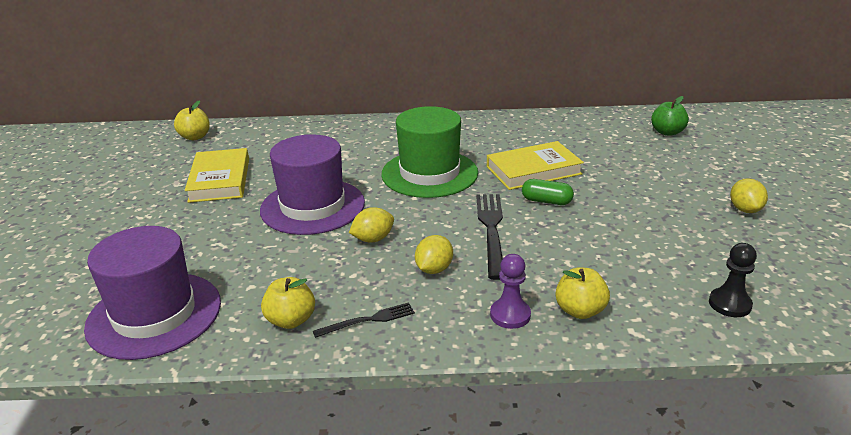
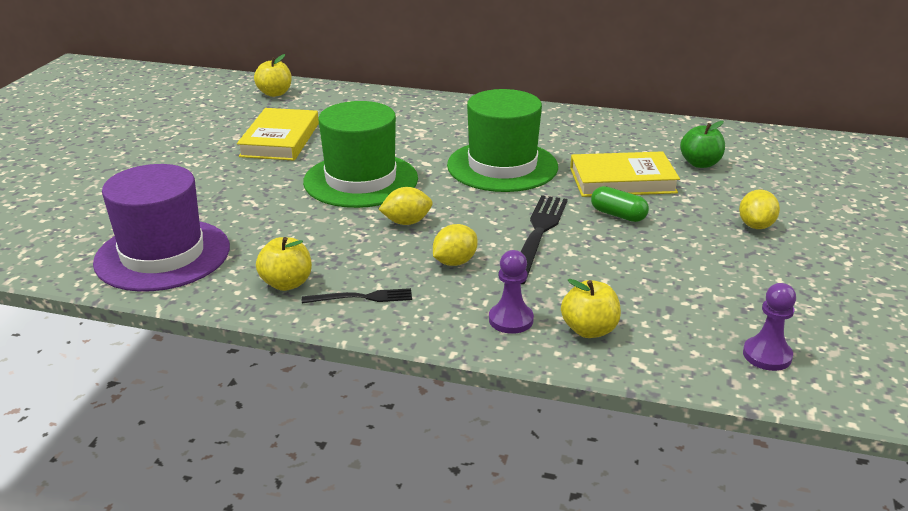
camera: 15 degrees right, 0 degrees up
purple hat [260,134,365,235] -> green hat [303,101,418,208]
green apple [651,96,689,136] -> green apple moved to [680,121,725,168]
black pawn [709,243,757,317] -> purple pawn [743,283,796,371]
yellow lemon [730,178,768,213] -> yellow lemon moved to [739,190,780,229]

